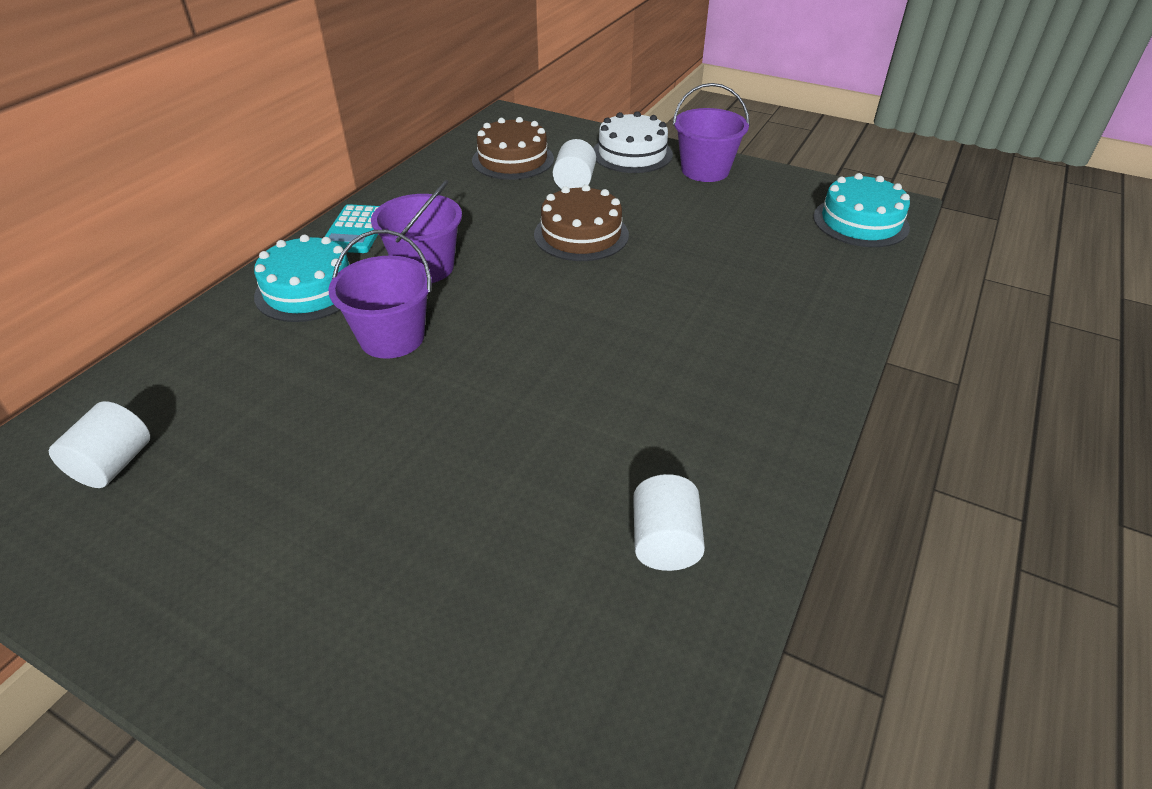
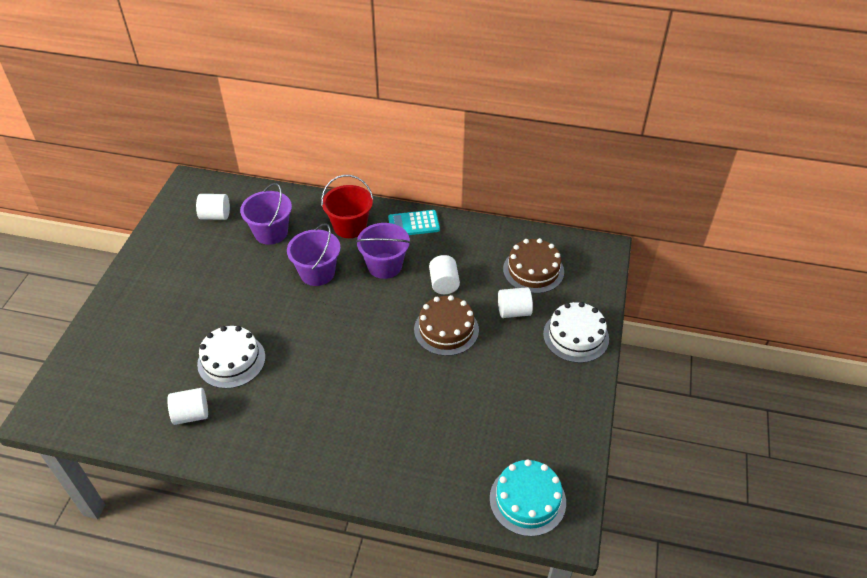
camera: 75 degrees right, 5 degrees up
turquoise cake [254,234,350,322] -> red bucket [321,175,373,238]
purple bucket [673,83,750,182] -> purple bucket moved to [240,183,292,245]
none -> white cake [197,326,265,389]
none -> white cylinder [429,255,460,294]

